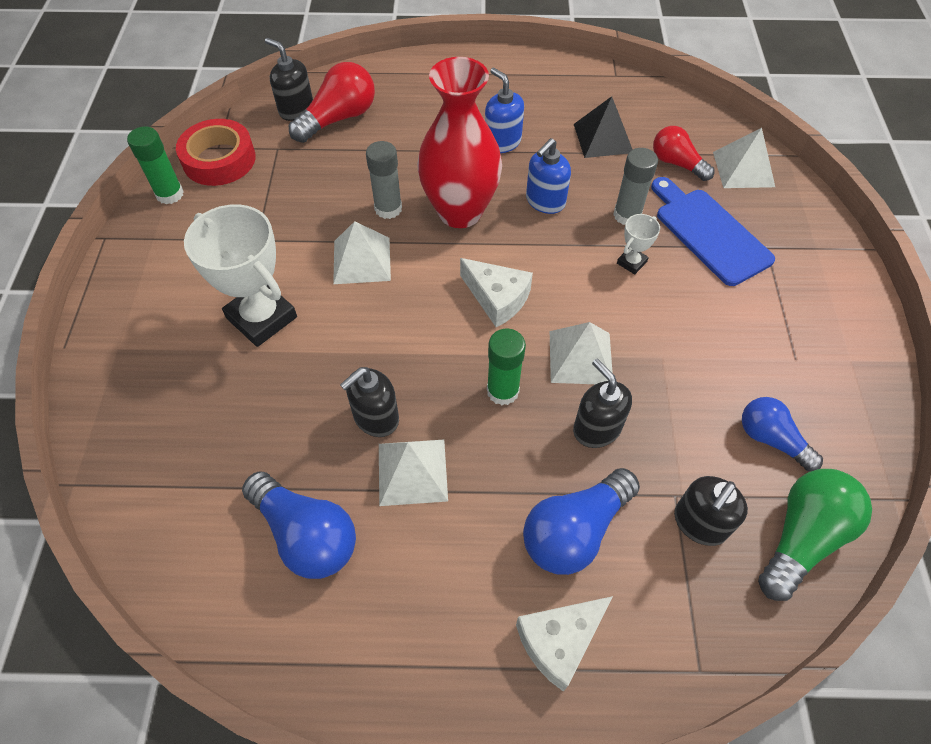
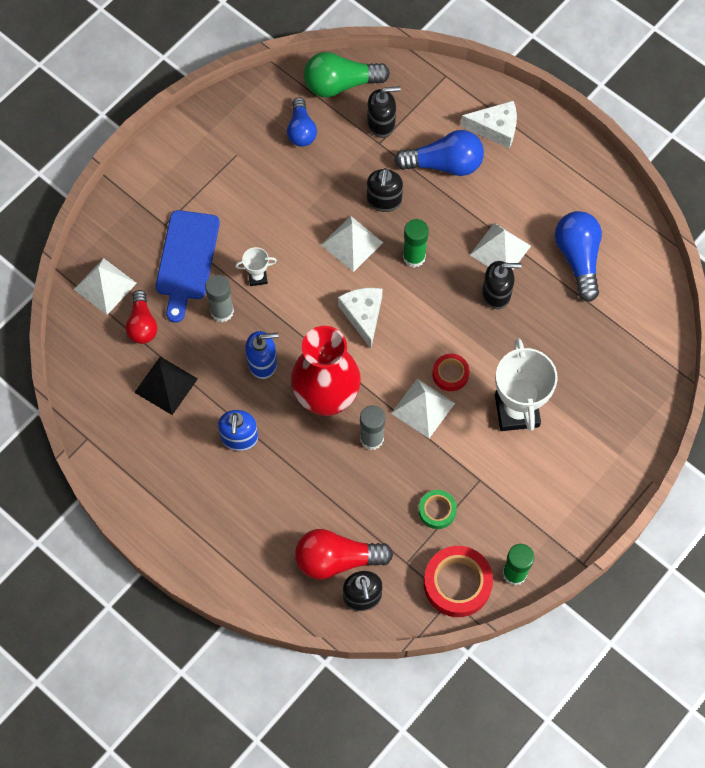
camera: 140 degrees left, 10 degrees up
none -> green tape [419,490,457,529]
none -> red tape [433,354,470,391]

